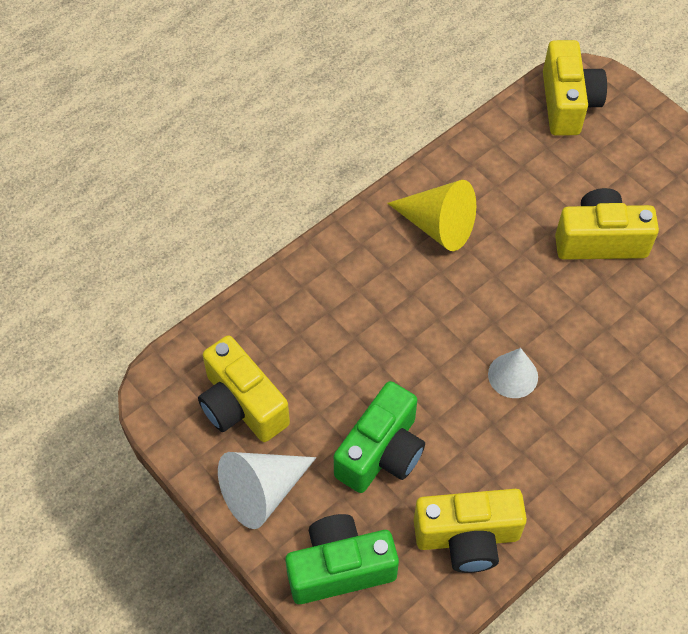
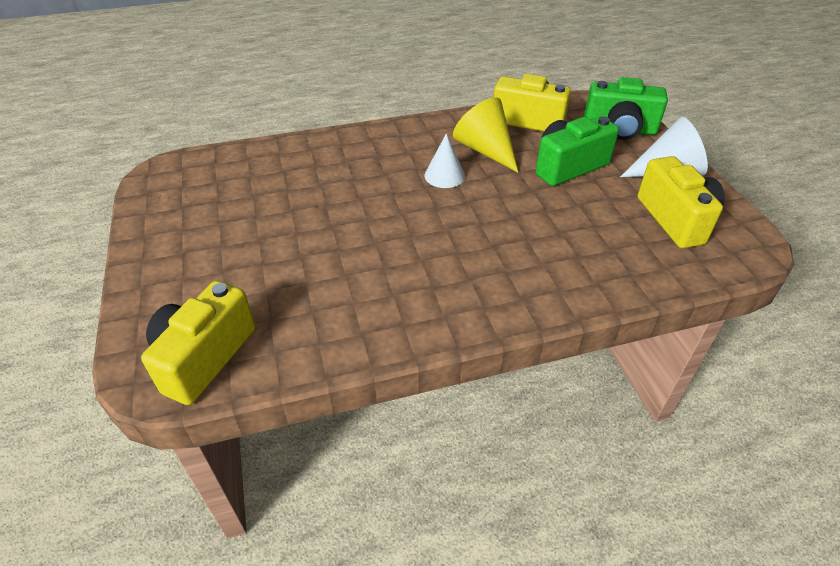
camera: 155 degrees left, 15 degrees down
yellow cone [387,180,476,251] -> yellow cone moved to [453,97,518,172]
yellow camera [555,188,659,260] -> none

